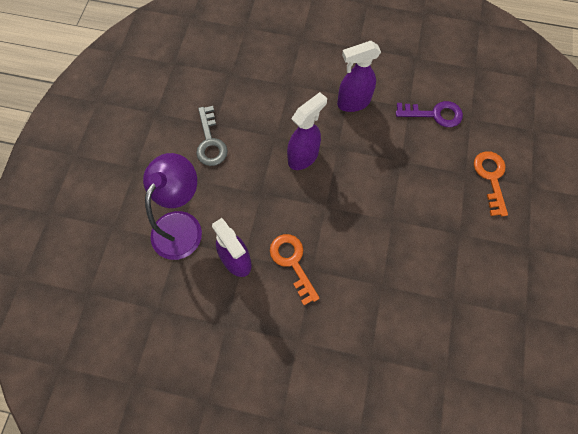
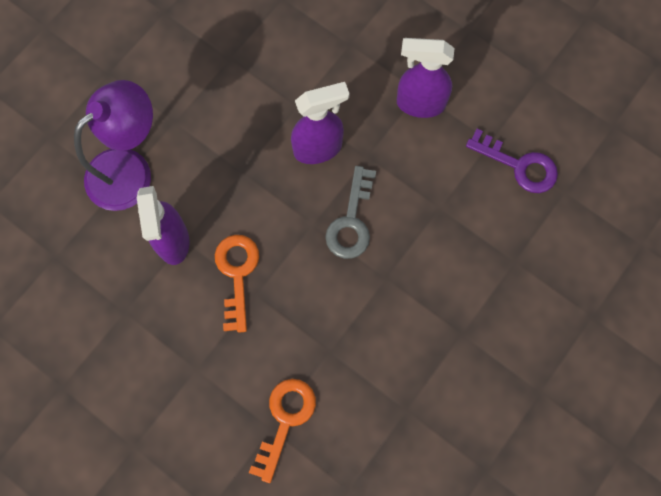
camera: 25 degrees right, 5 degrees up
grey key [196,106,228,166] -> grey key moved to [325,166,376,259]
orange key [474,151,508,216] -> orange key moved to [249,379,316,483]

